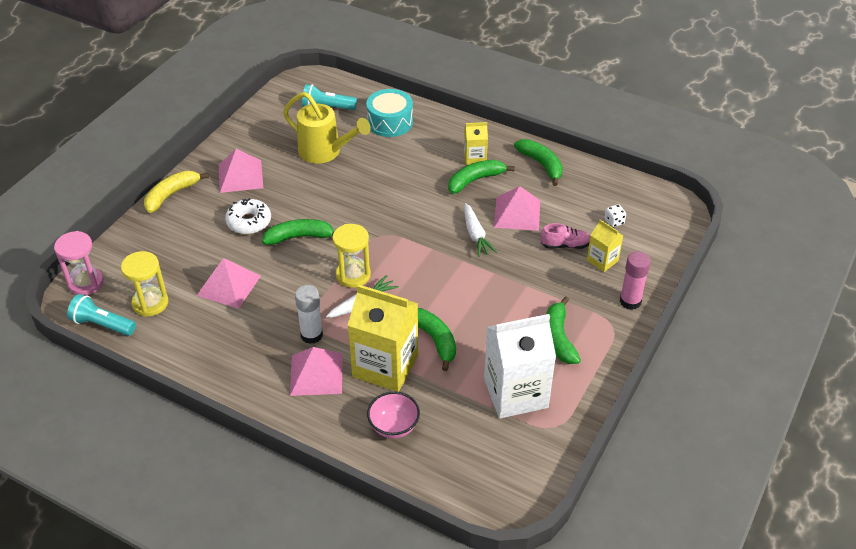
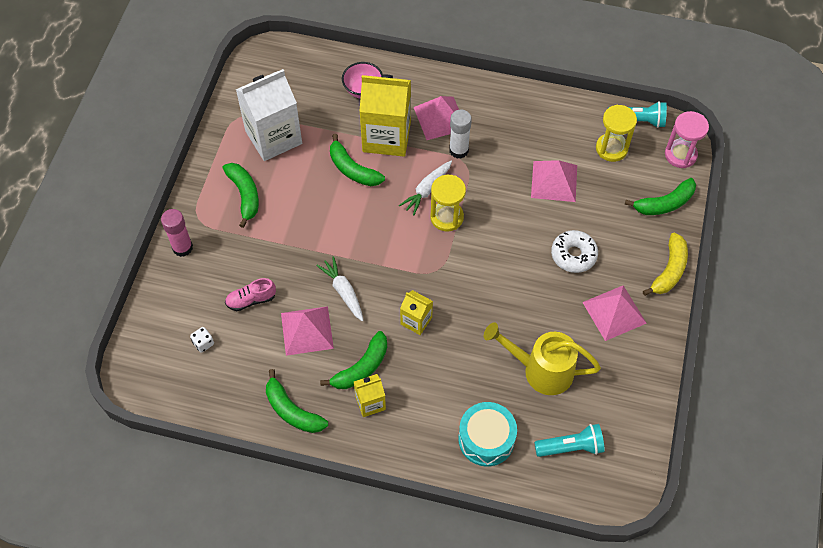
camera: 165 degrees right, 15 degrees up
green banana [262,219,334,245] -> green banana moved to [625,178,696,215]
yellow carton [587,220,623,272] -> yellow carton moved to [400,290,433,335]

